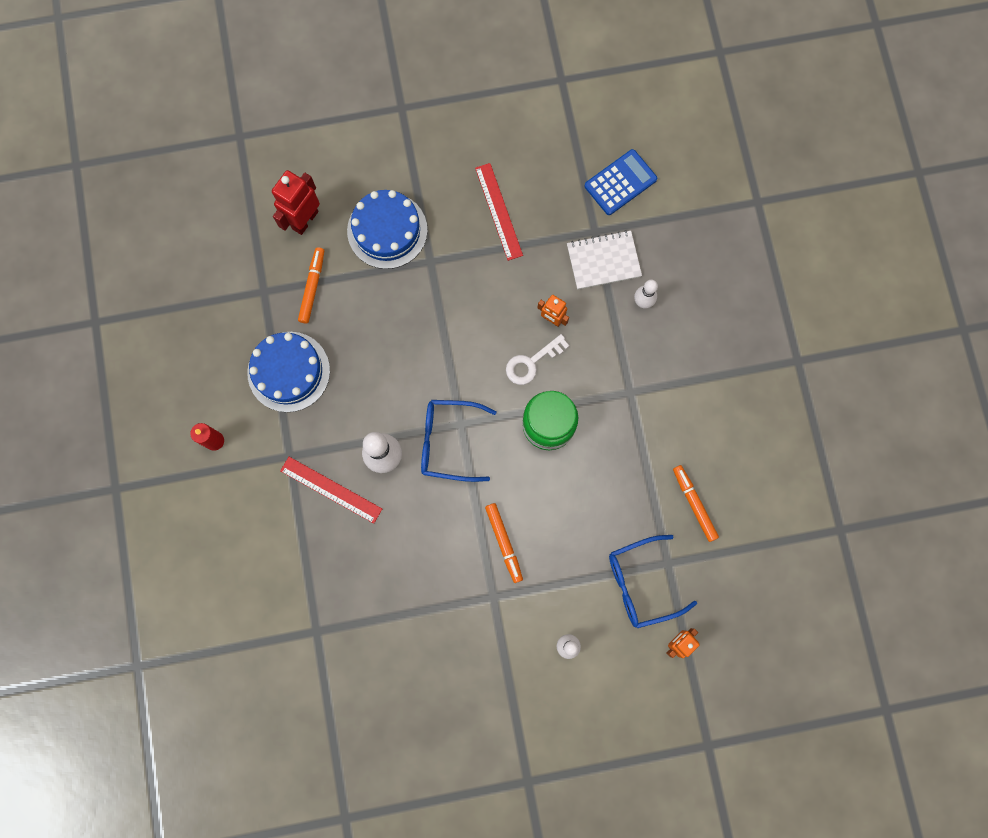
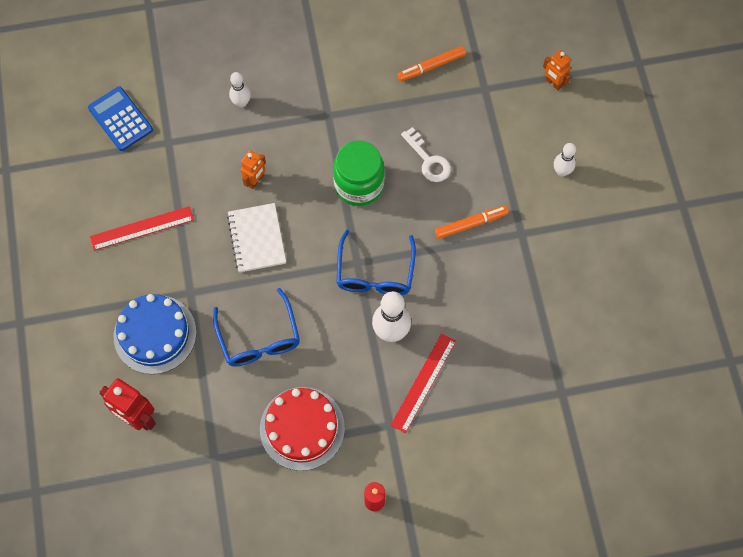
camera: 90 degrees left, 10 degrees down
blue cake [247,332,330,412] -> red cake [260,387,345,471]
orange marker [298,247,324,324] -> none
white key [506,334,569,385] -> white key moved to [401,127,451,182]
white notebook [567,230,642,290] -> white notebook moved to [227,203,286,273]
blue glasses [609,535,697,628] -> blue glasses moved to [213,288,300,366]

